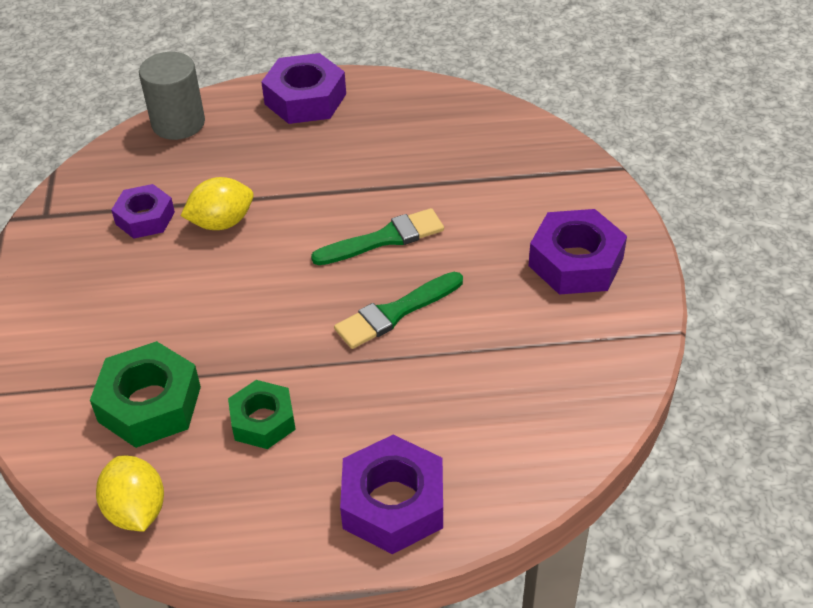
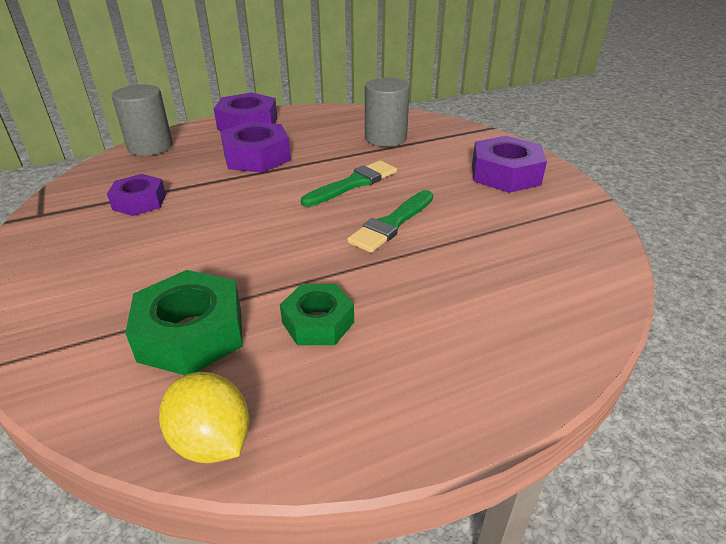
camera: 20 degrees left, 10 degrees down
yellow lemon [181,177,254,230] -> none
purple nut [340,435,443,554] -> purple nut moved to [220,121,291,173]
none -> grey cylinder [365,78,410,147]

